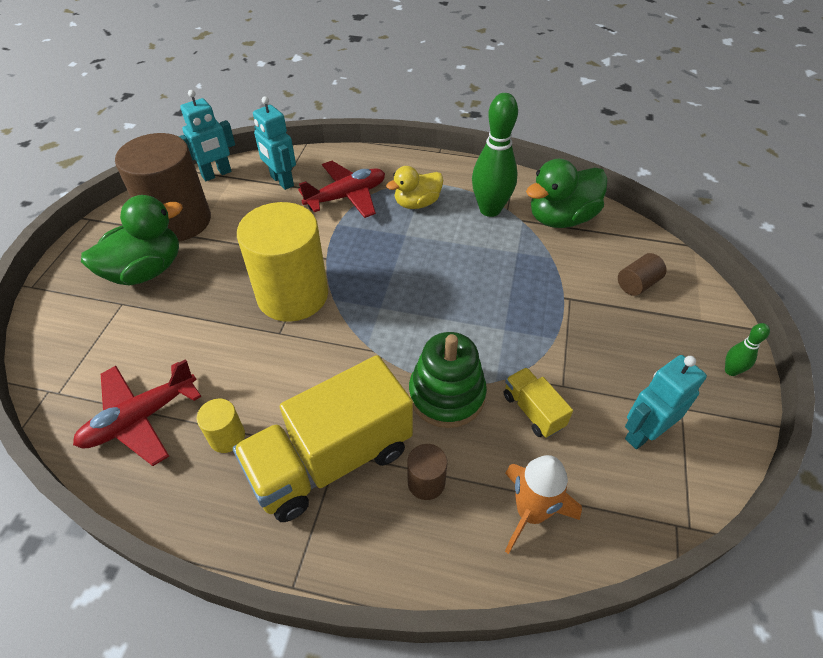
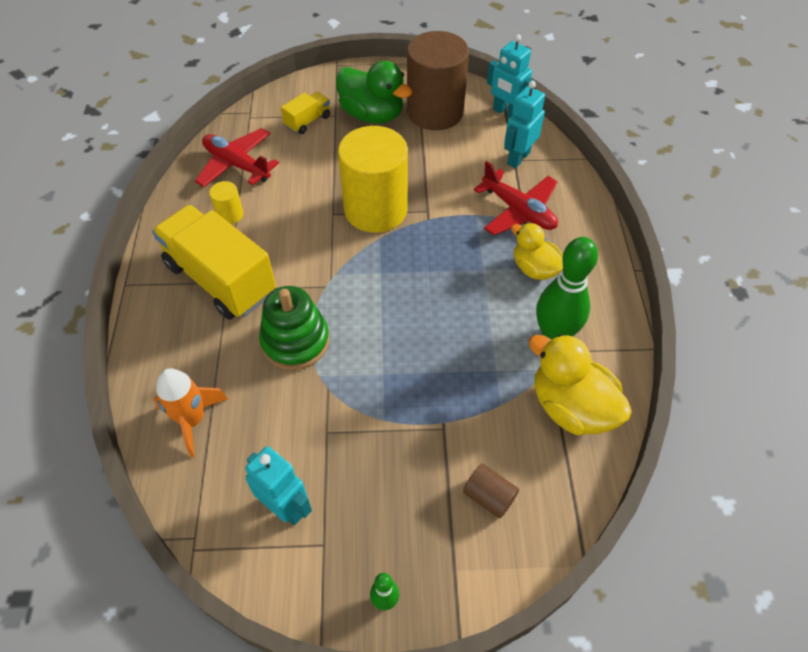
camera: 75 degrees right, 5 degrees up
brown cylinder [407,444,447,500] -> none
yellow truck [504,367,573,438] -> yellow truck moved to [281,92,330,134]
green duck [526,159,608,228] -> yellow duck [529,334,632,435]

